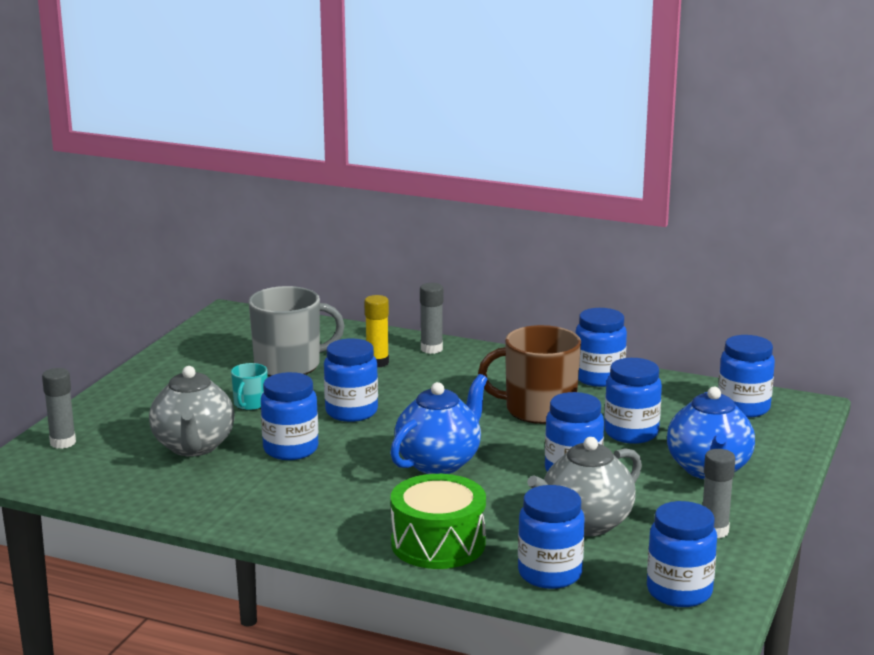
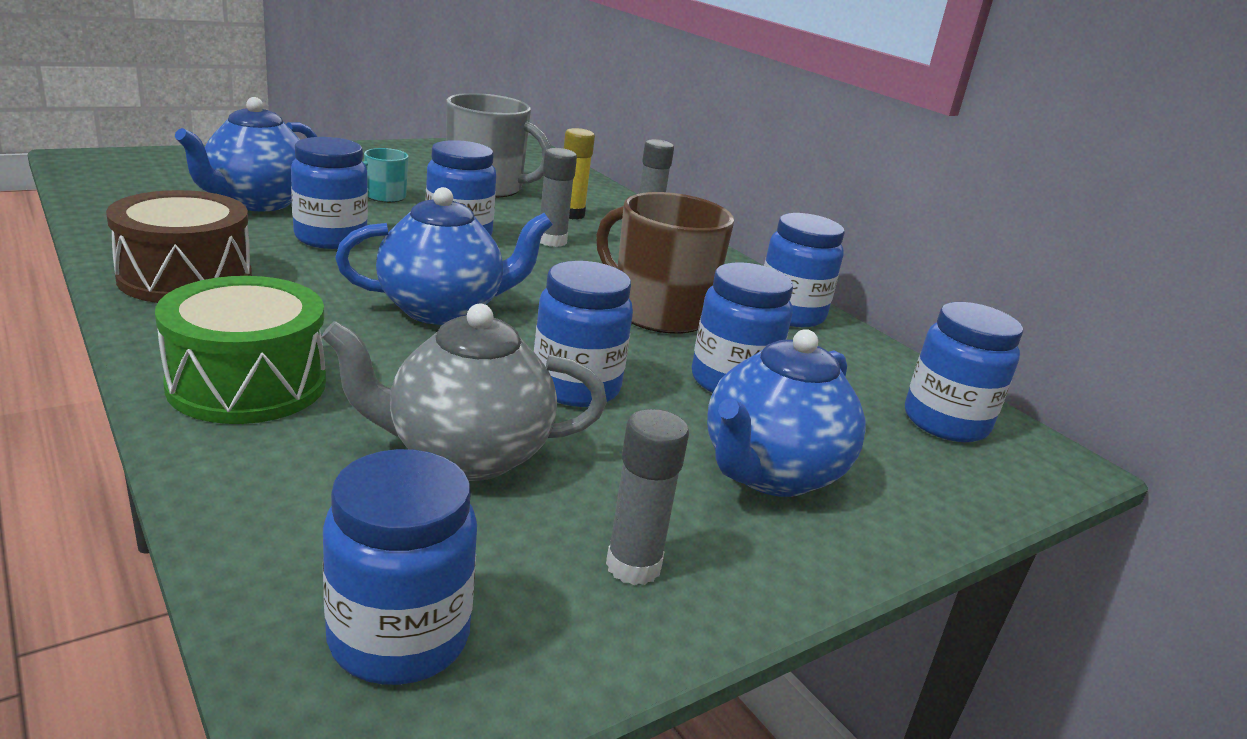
camera: 30 degrees right, 5 degrees up
grey glue stick [42,368,76,449] -> grey glue stick moved to [540,148,577,247]
grey teapot [149,366,235,457] -> blue teapot [175,97,317,211]
blue jar [518,485,585,589] -> none
none -> brown drum [106,190,252,303]

